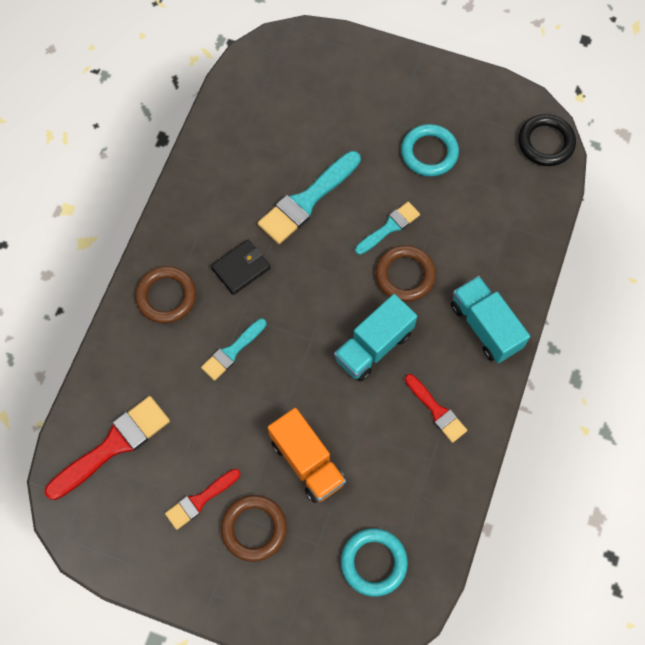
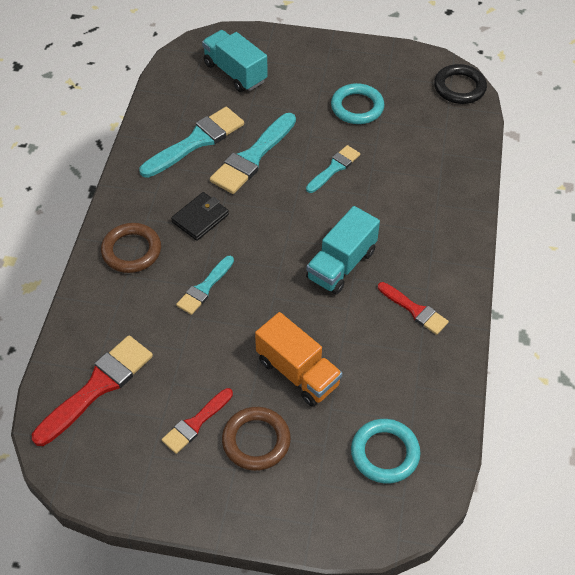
camera: 10 degrees left, 15 degrees down
brown ring [375,245,436,302] -> none
turquoise truck [451,276,530,363] -> turquoise truck moved to [202,30,268,92]
none -> turquoise brush [139,107,244,178]

